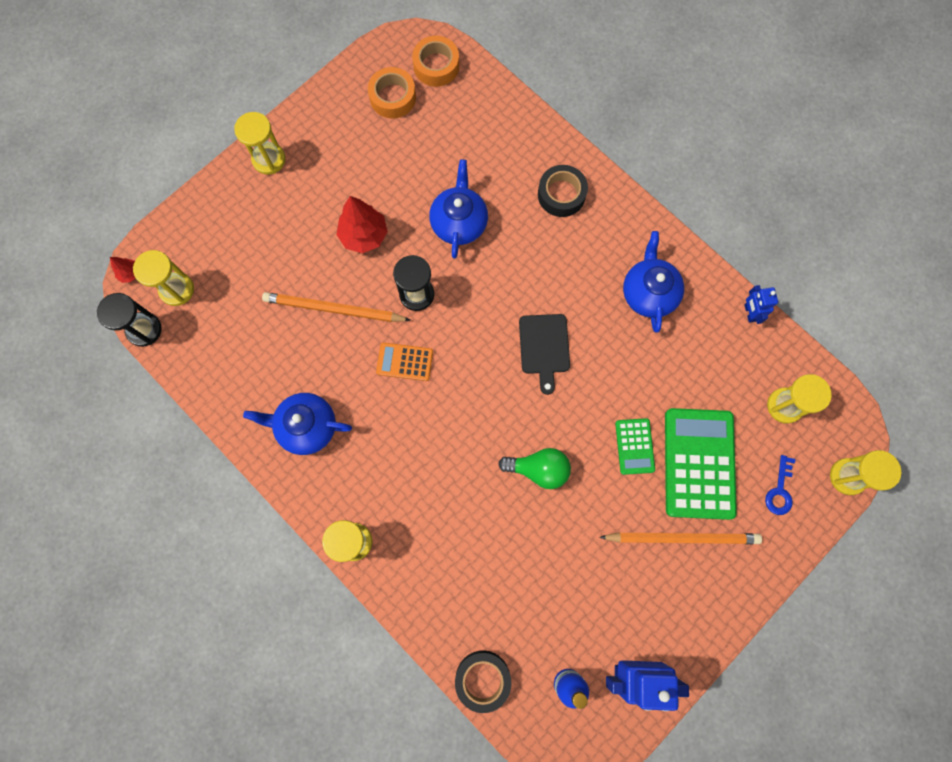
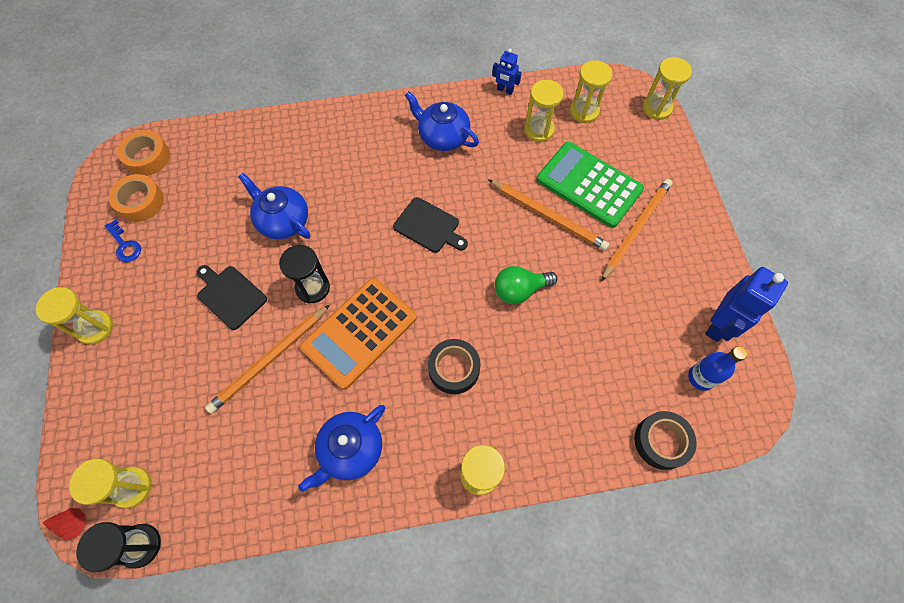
camera: 55 degrees left, 10 degrees down
red tree [336,196,388,253] -> black cutting board [197,265,267,330]
orange calculator [376,343,433,381] -> orange calculator [300,278,417,390], size x1.97
green light bulb [498,448,571,489] -> green light bulb turned 150 degrees counterclockwise [495,266,558,305]
black tape [538,165,588,217] -> black tape moved to [428,339,481,394]
green calculator [615,418,655,475] -> orange pencil [488,179,609,251]
blue key [765,455,795,515] -> blue key moved to [105,219,141,262]
none -> yellow hourglass [524,80,564,142]

